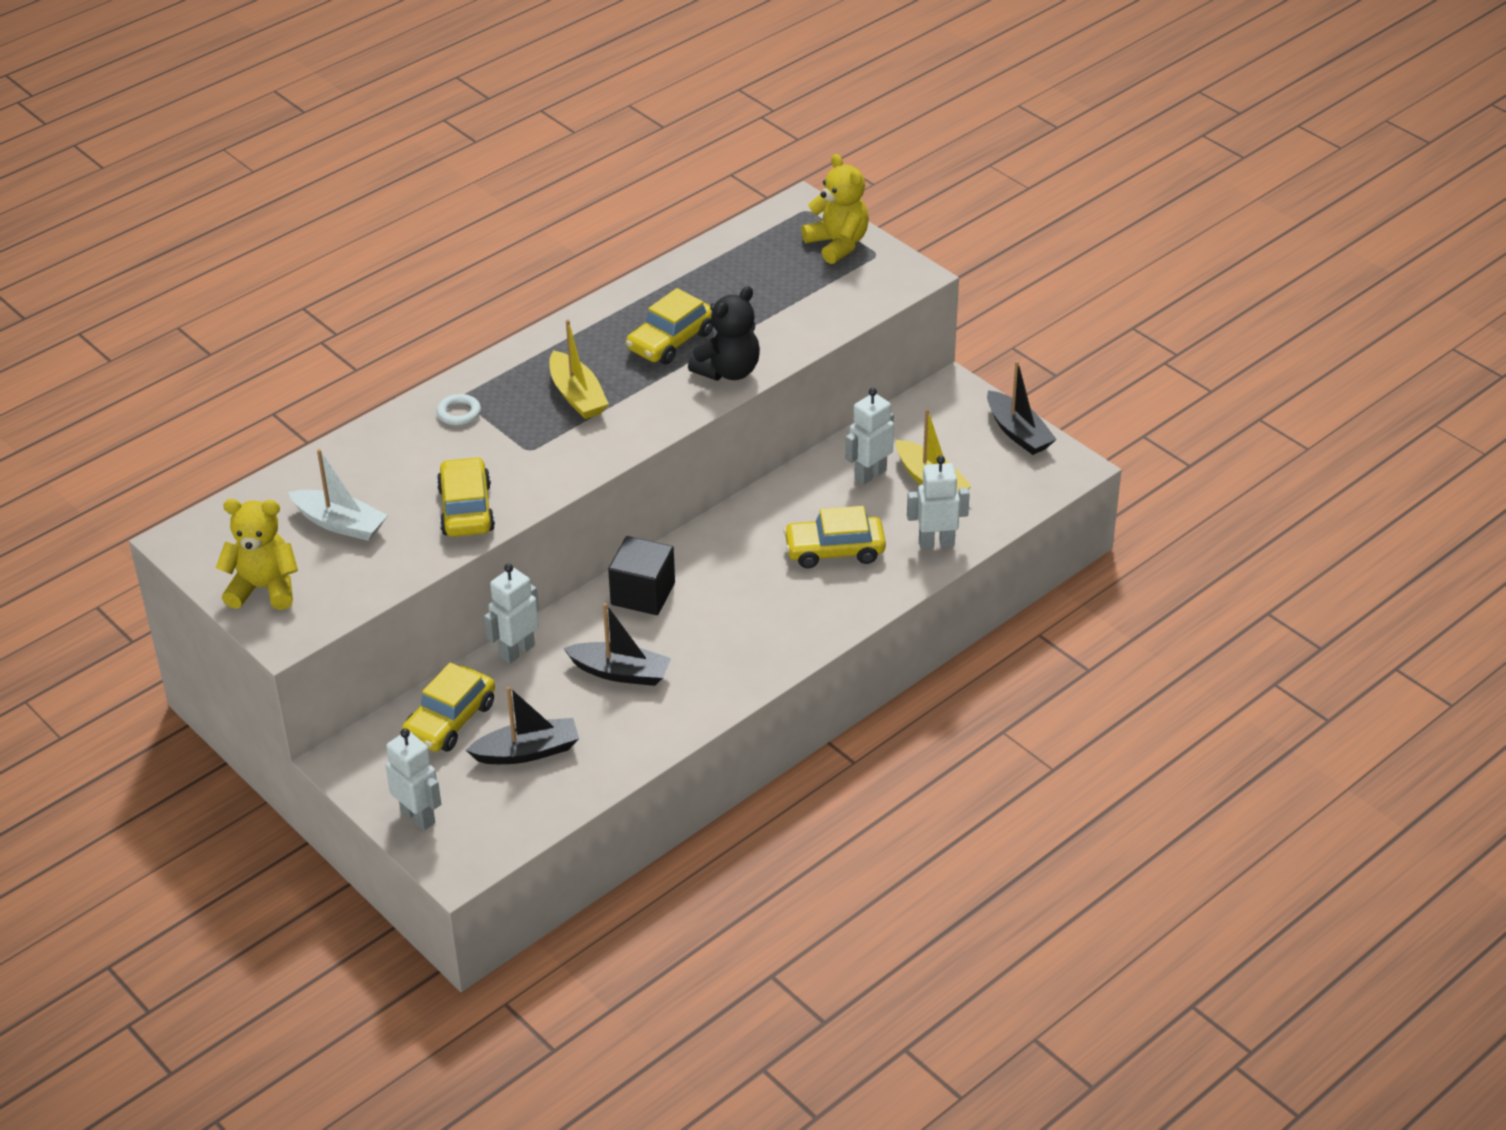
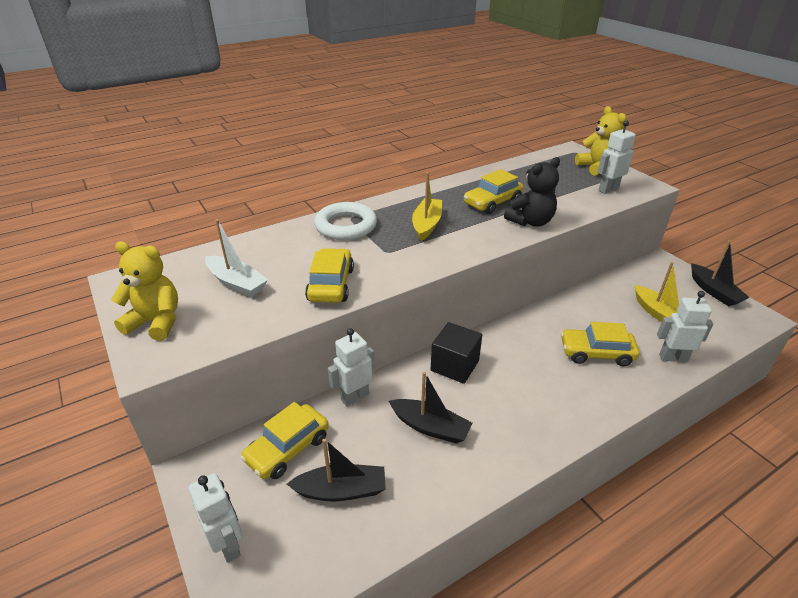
camera: 10 degrees right, 5 degrees down
white ring [437,394,481,426] -> white ring [314,202,377,240], size x2.08
yellow boat [549,319,609,419] -> yellow boat turned 150 degrees counterclockwise [412,172,442,241]
white robot [845,388,894,485] -> white robot moved to [597,120,636,194]

